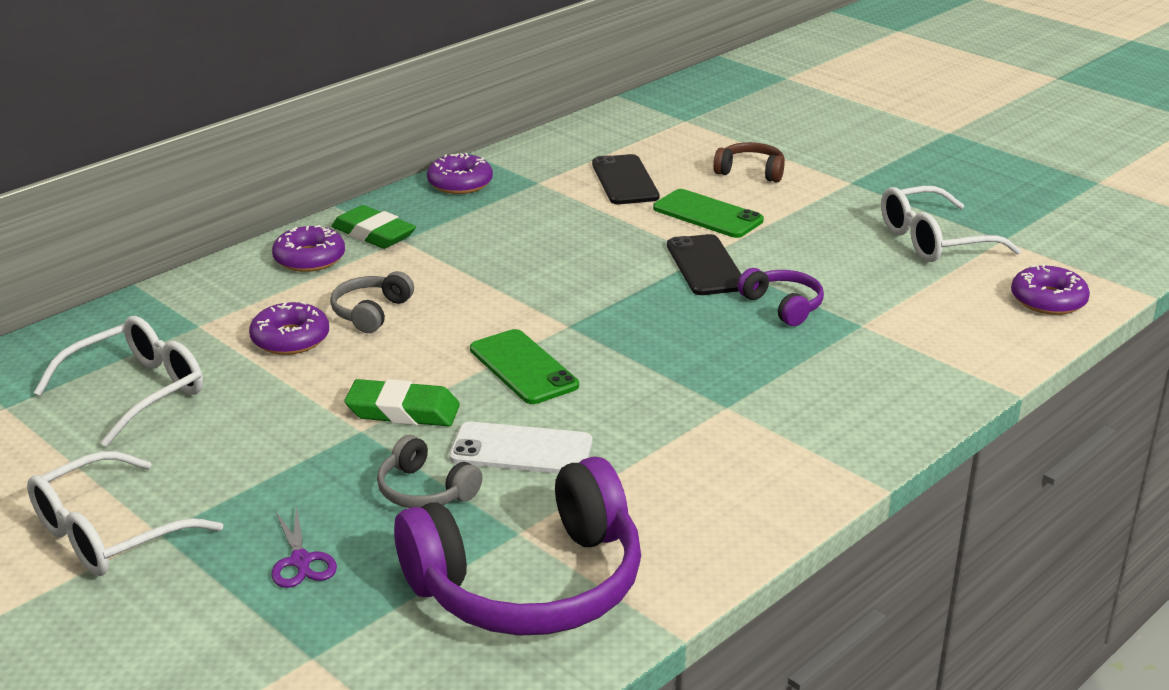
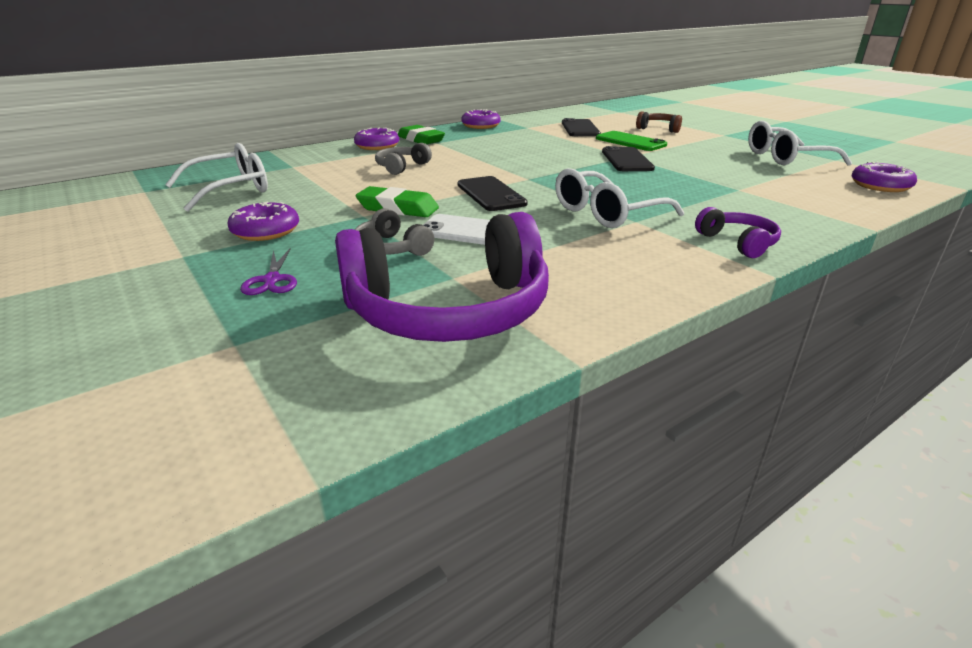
camera: 10 degrees right, 0 degrees up
white glasses [27,451,223,576] -> white glasses moved to [555,168,684,228]
purple donut [249,301,329,355] -> purple donut moved to [227,202,299,241]
green phone [470,329,579,404] -> black phone [458,176,528,211]
purple headphones [737,268,824,326] -> purple headphones moved to [695,207,781,258]

